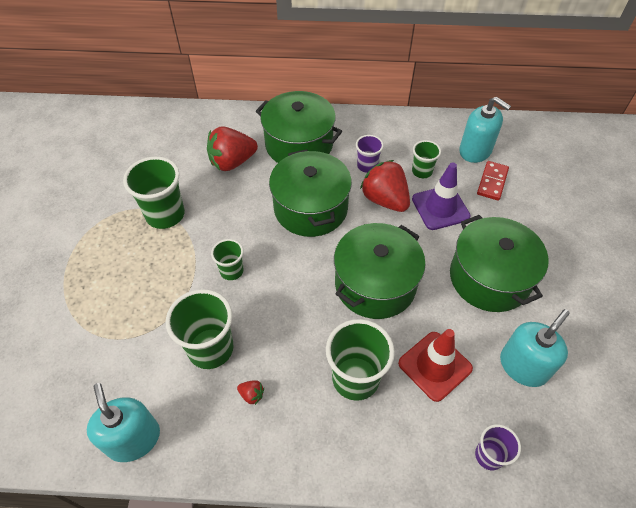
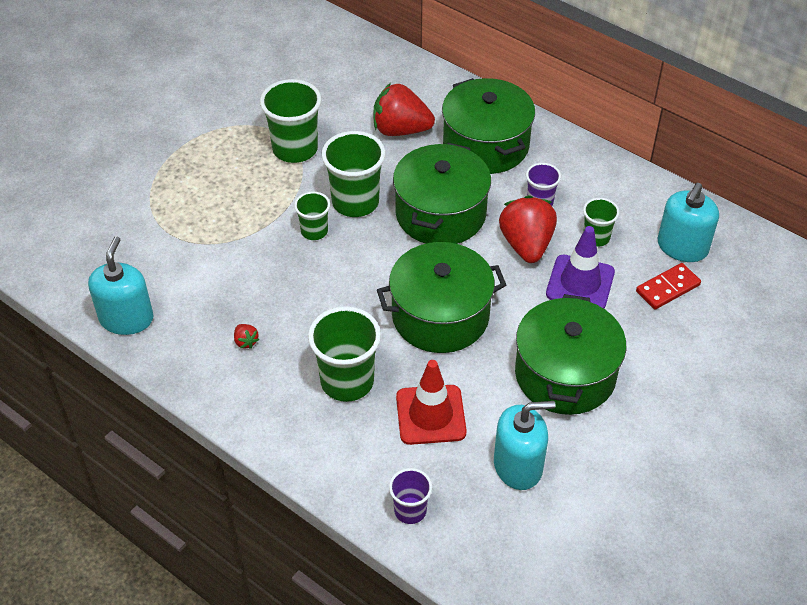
camera: 35 degrees right, 5 degrees down
green cup [166,289,234,369] -> green cup moved to [321,131,385,217]
turquoise soap dispenser [459,97,511,163] -> turquoise soap dispenser turned 45 degrees clockwise [658,183,719,262]

